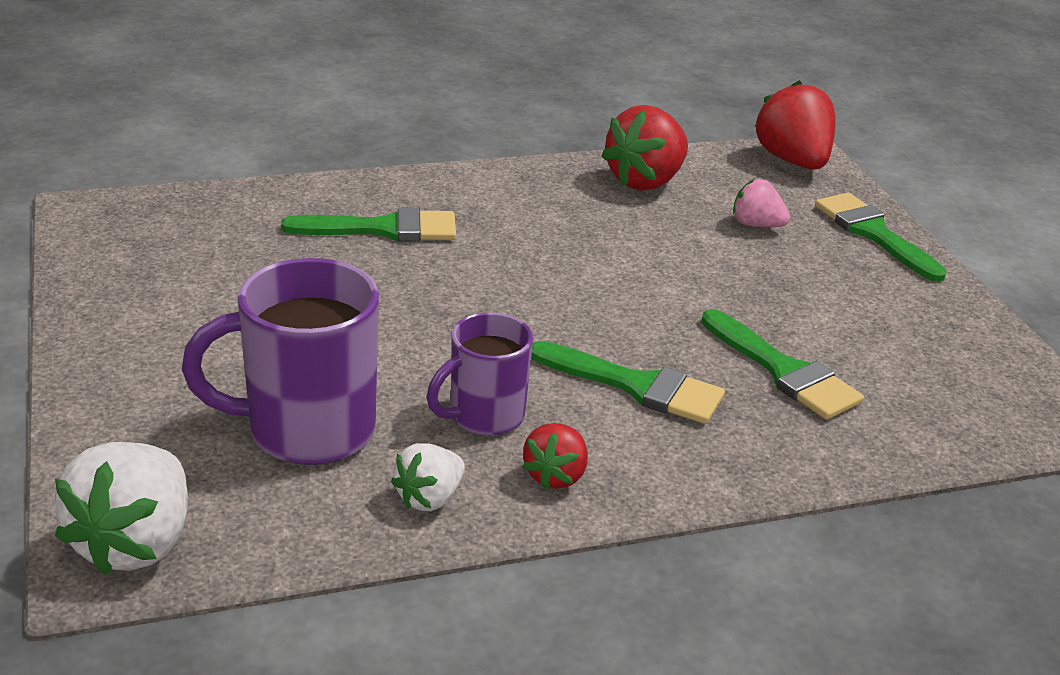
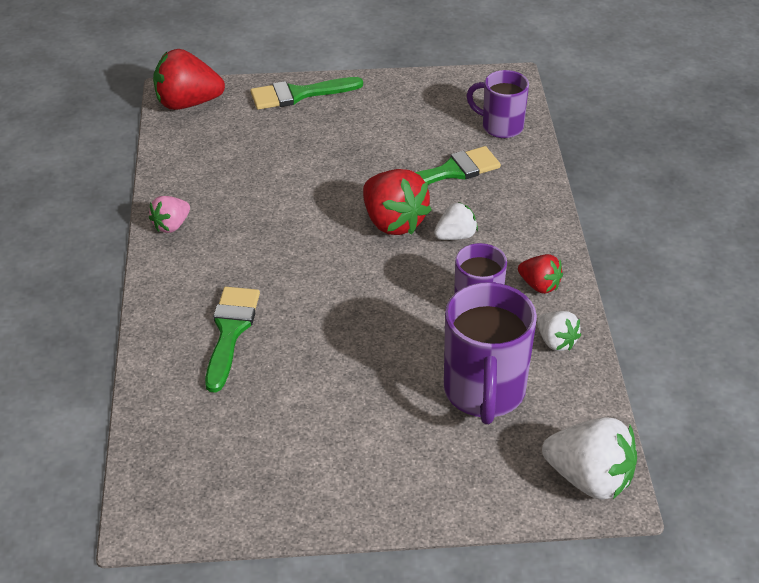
camera: 75 degrees left, 10 degrees up
green brush [531,341,725,424] -> white strawberry [434,202,478,240]
red strawberry [601,105,688,191] -> red strawberry moved to [363,169,432,235]
pink strawberry [733,179,790,227] -> pink strawberry moved to [149,196,190,233]
none -> purple mug [466,70,529,138]

